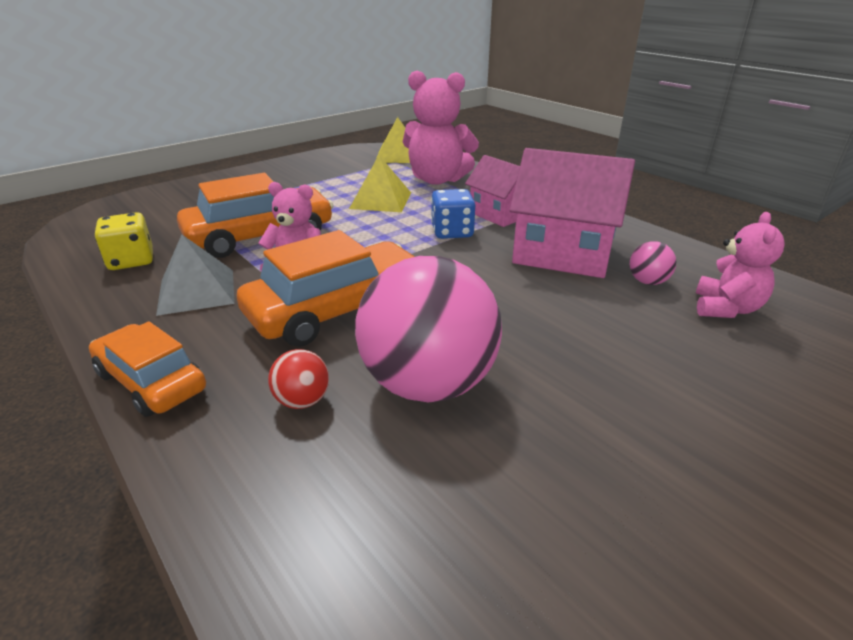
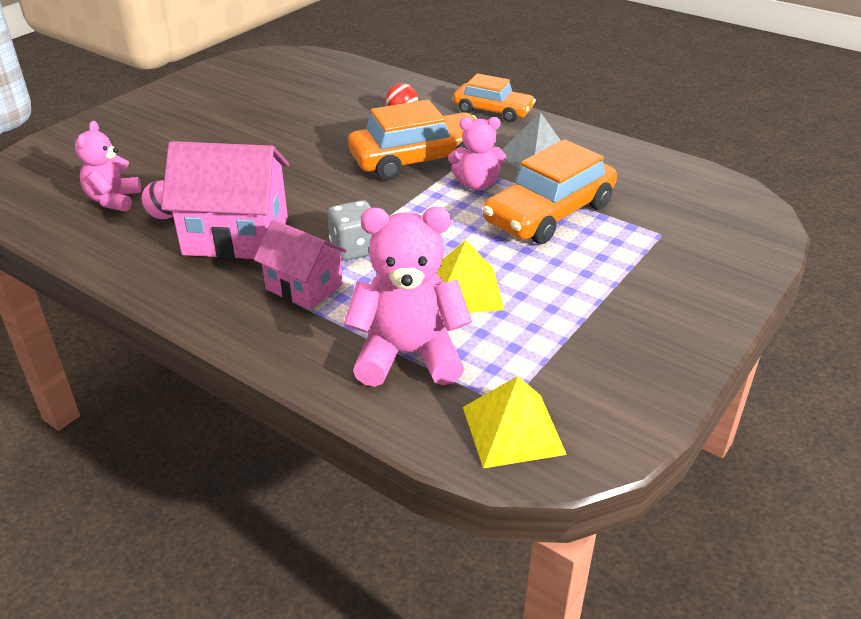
camera: 165 degrees right, 5 degrees up
yellow dice [95,212,153,270] -> none
orange car [237,230,415,347] -> orange car turned 150 degrees counterclockwise [348,99,477,180]
pink ball [355,256,502,402] -> none
blue dice [431,189,475,239] -> grey dice [327,200,372,261]

